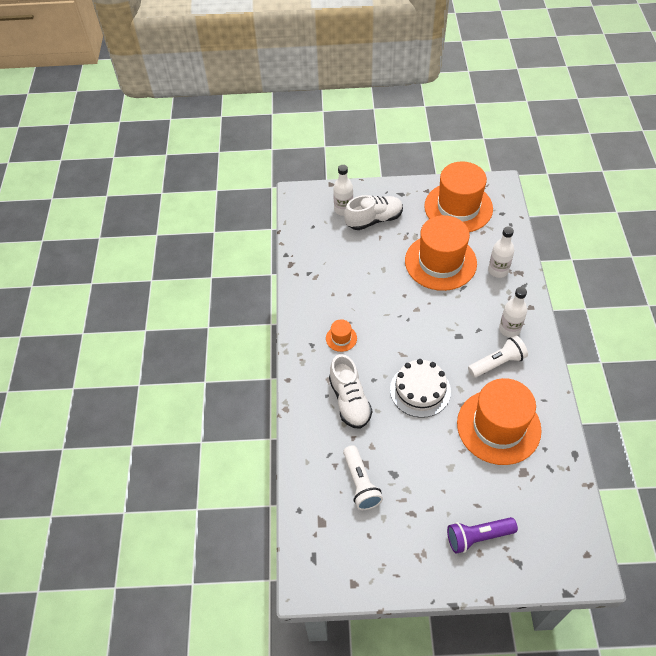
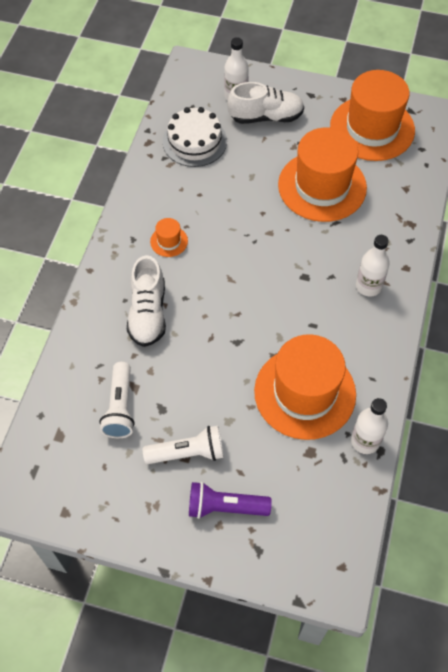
camera: 15 degrees right, 5 degrees up
white cake [390,359,451,418] -> white cake moved to [163,107,227,167]
white flashlight [468,336,528,378] -> white flashlight moved to [143,426,224,464]
white bottle [488,227,514,278] -> white bottle moved to [351,398,388,454]

